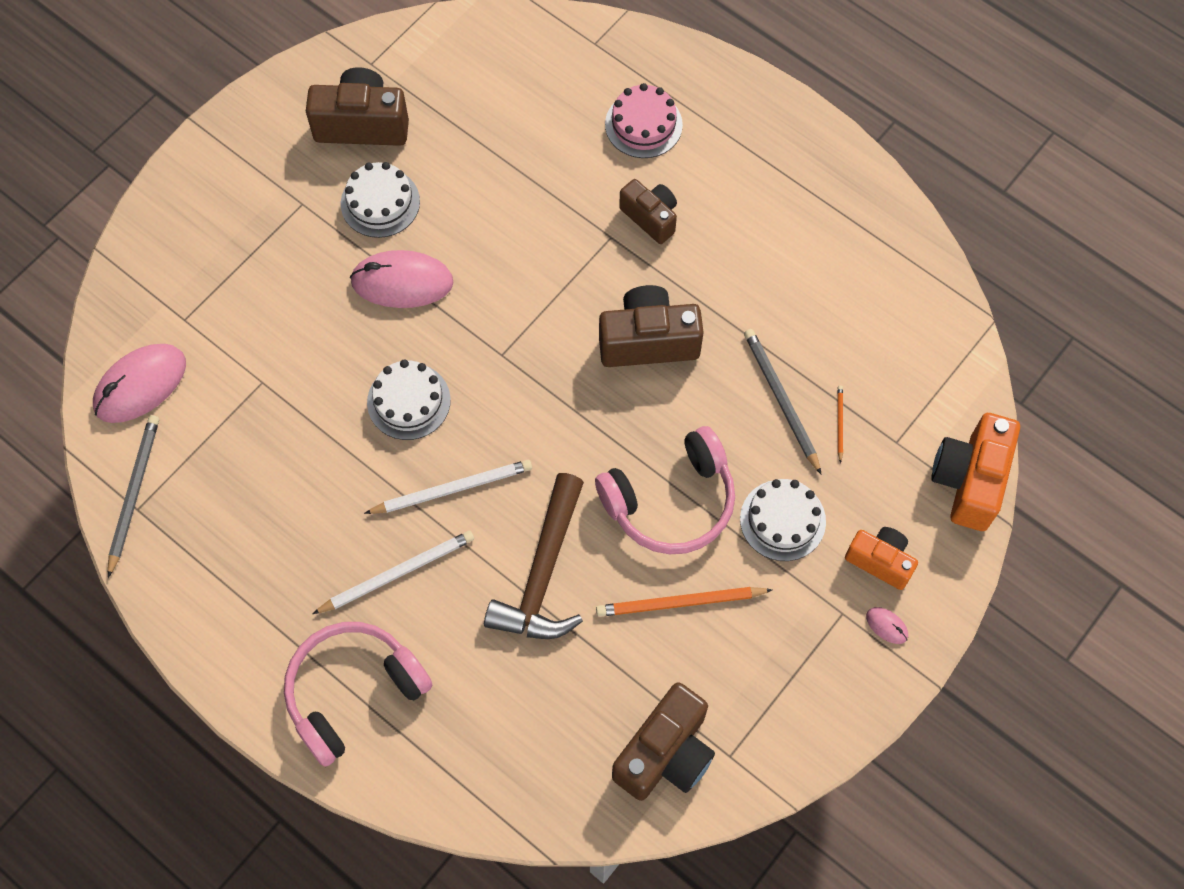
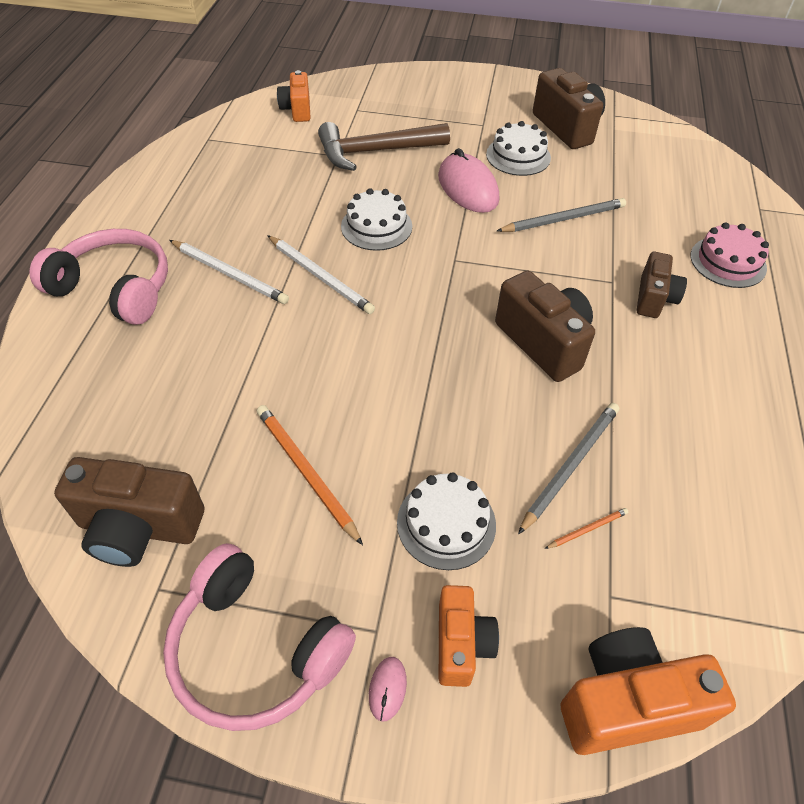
camera: 60 degrees right, 15 degrees down
pink mouse [93,344,186,423] -> orange camera [277,70,311,122]
grey pencil [108,415,159,578] -> grey pencil moved to [497,198,626,232]
brown hammer [484,473,584,639] -> brown hammer moved to [318,122,450,171]
pink headphones [595,426,735,554] -> pink headphones moved to [163,543,356,731]

